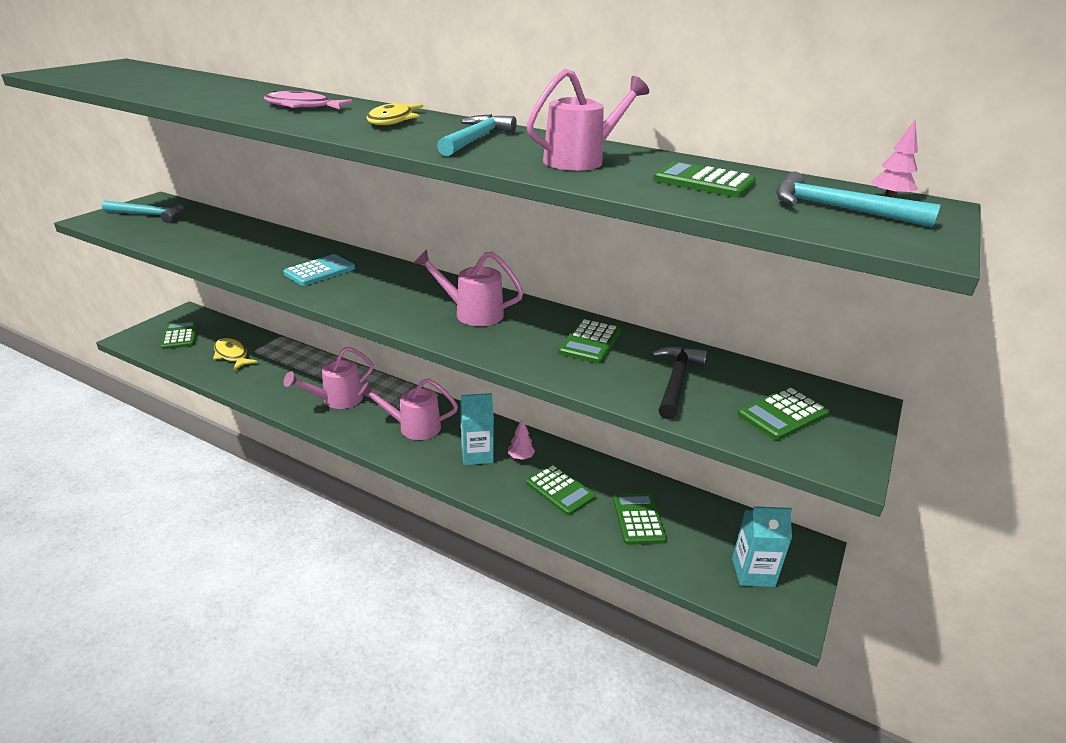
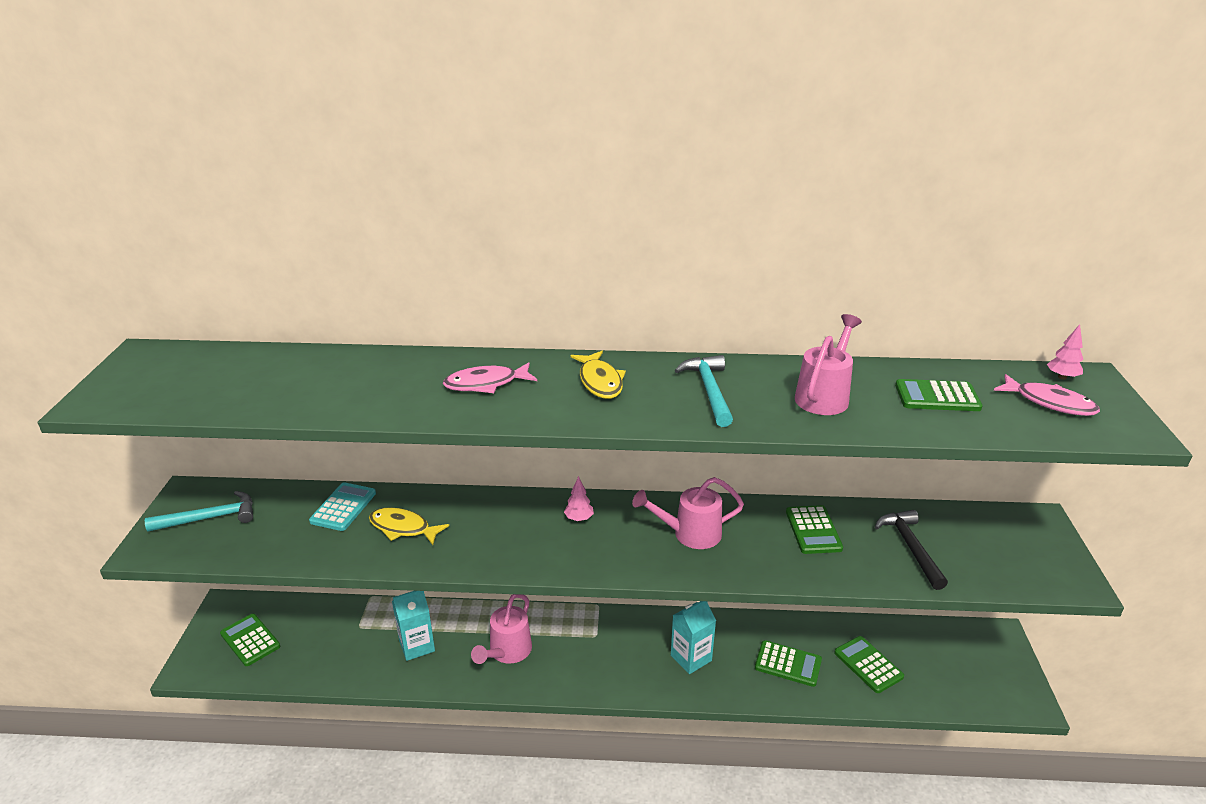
camera: 25 degrees left, 0 degrees up
yellow fish [213,338,257,370] -> yellow fish moved to [369,507,449,545]
turquoise calculator [283,254,355,286] -> turquoise calculator moved to [309,482,376,531]
pink watering can [358,378,458,440] -> none
pink tree [508,418,535,460] -> pink tree moved to [564,476,594,521]
turquoise carton [732,506,792,587] -> turquoise carton moved to [392,591,435,661]
green calculator [738,387,830,440] -> none
turquoise hammer [776,171,941,228] -> pink fish [994,374,1100,416]

